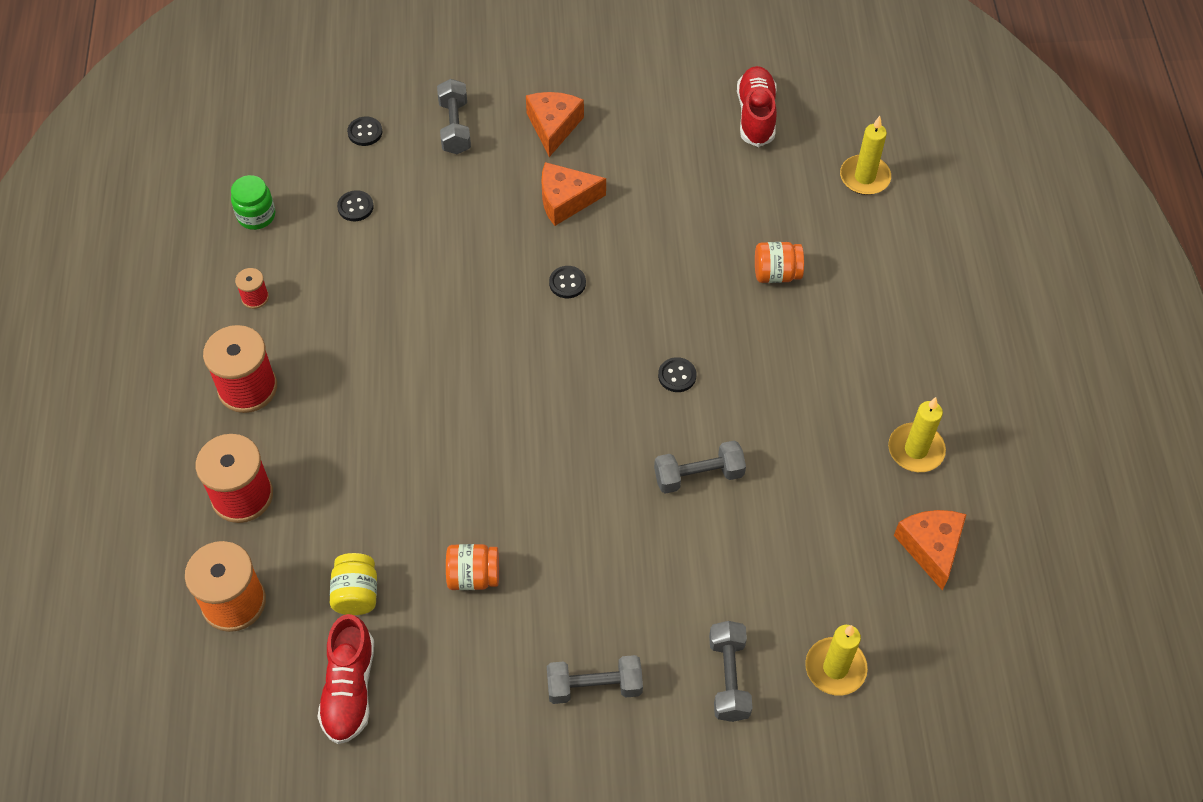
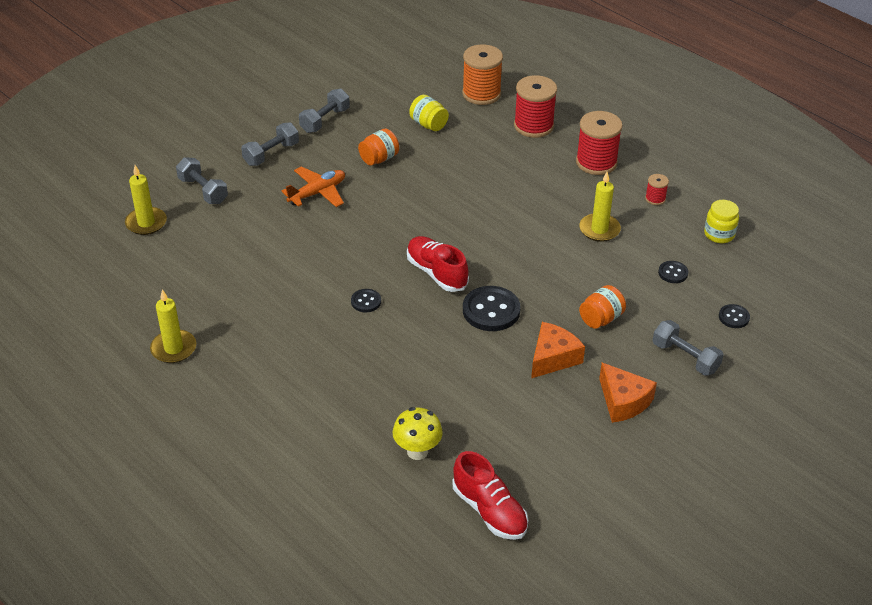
camera: 140 degrees right, 15 degrees down
green jar [231,175,275,230] -> yellow jar [704,200,739,243]
red shoe [317,614,374,744] -> red shoe moved to [407,236,469,292]
black button [549,266,586,298] -> black button [463,286,521,331], size x1.90
grey dumbbell [654,441,746,494] -> grey dumbbell moved to [299,88,350,133]
orange jar [755,242,804,283] -> orange jar moved to [579,285,626,329]
yellow candle [840,116,891,195] -> yellow candle moved to [579,172,621,242]
orange cheese [894,510,967,590] -> none
none -> orange plane [282,166,345,207]
none -> yellow mushroom [393,407,443,460]

